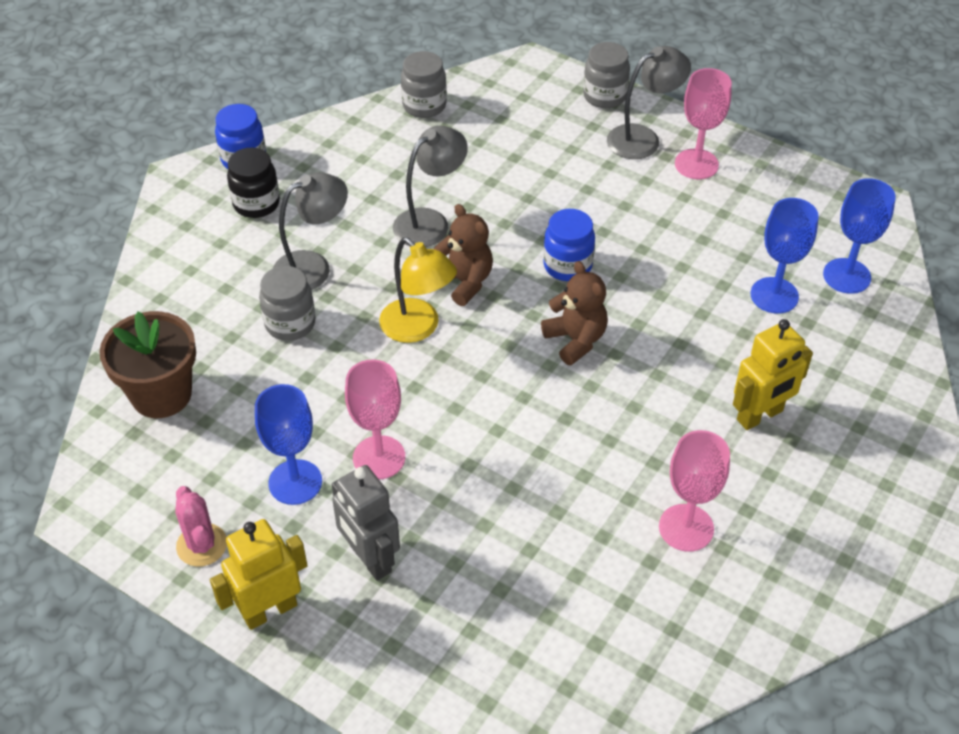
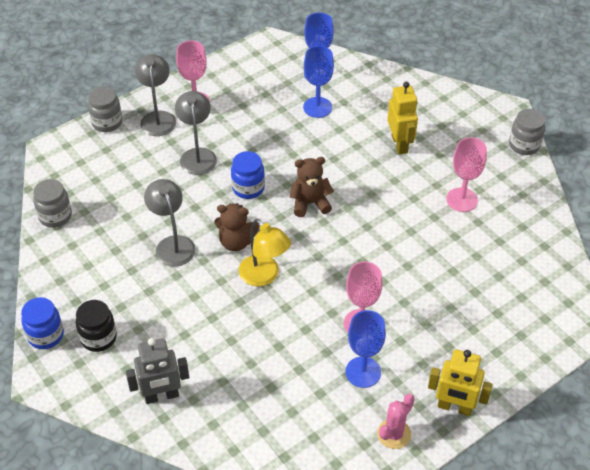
camera: 70 degrees left, 0 degrees up
brown flower pot [99,311,196,418] -> none
pink cactus [175,486,227,567] -> pink cactus turned 45 degrees counterclockwise [377,394,415,449]
yellow robot [210,519,307,630] -> yellow robot turned 60 degrees counterclockwise [428,349,493,416]
grey jar [259,266,316,341] -> grey jar moved to [509,109,545,155]
grey lamp [273,172,348,290] -> grey lamp moved to [175,91,217,175]
grey robot [332,465,400,581] -> grey robot moved to [126,338,189,404]
yellow lamp [379,238,457,343] -> yellow lamp turned 75 degrees clockwise [239,219,291,286]
brown teddy bear [434,204,493,306] -> brown teddy bear turned 150 degrees counterclockwise [214,203,259,251]

